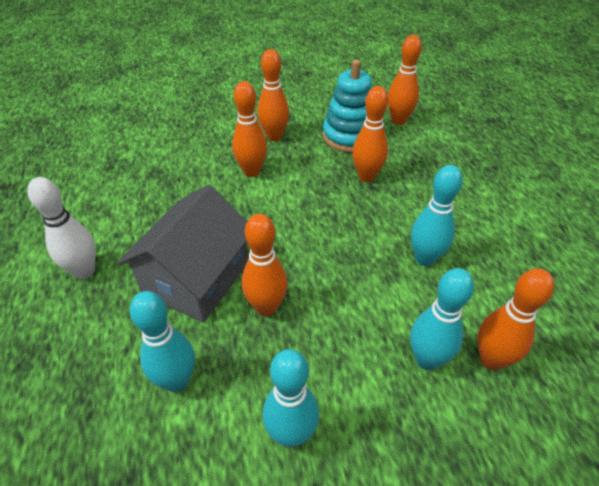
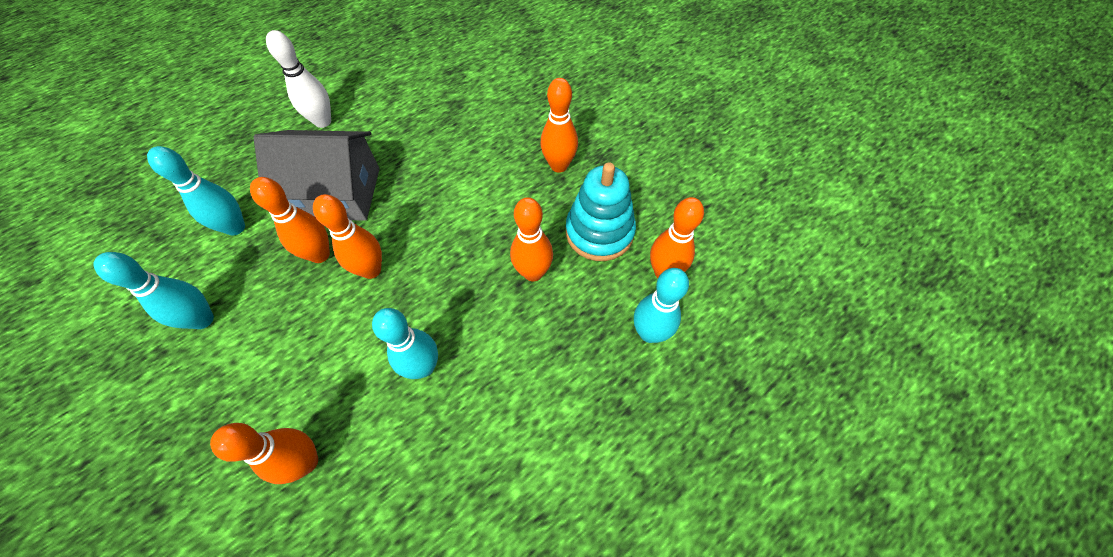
camera: 65 degrees right, 15 degrees up
orange bowling pin [232,81,267,177] -> orange bowling pin moved to [313,194,382,279]
turquoise bowling pin [410,268,474,370] -> turquoise bowling pin moved to [634,268,689,343]

